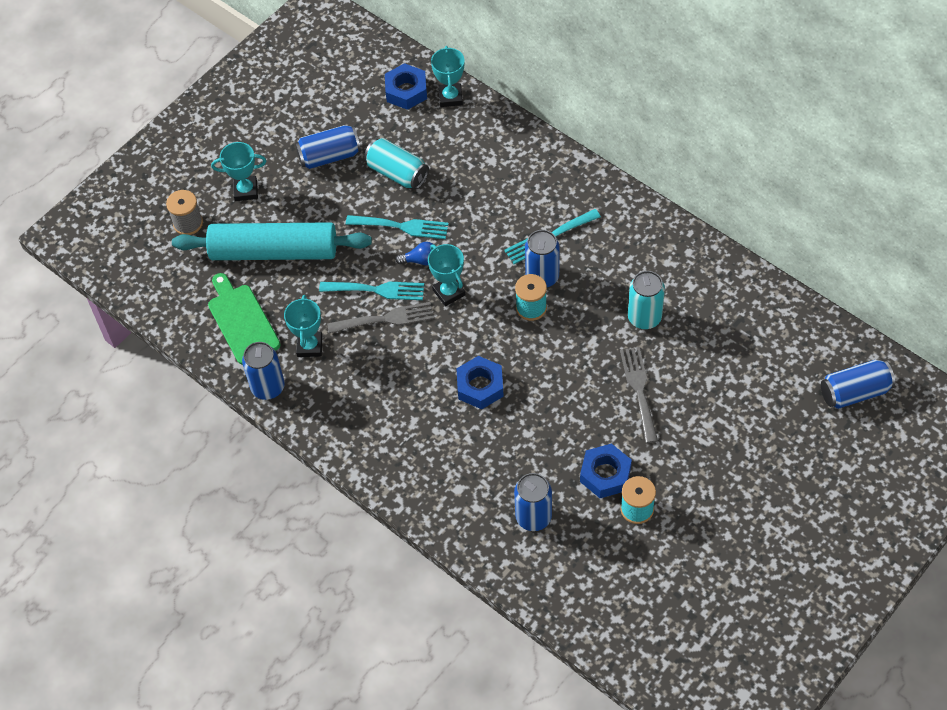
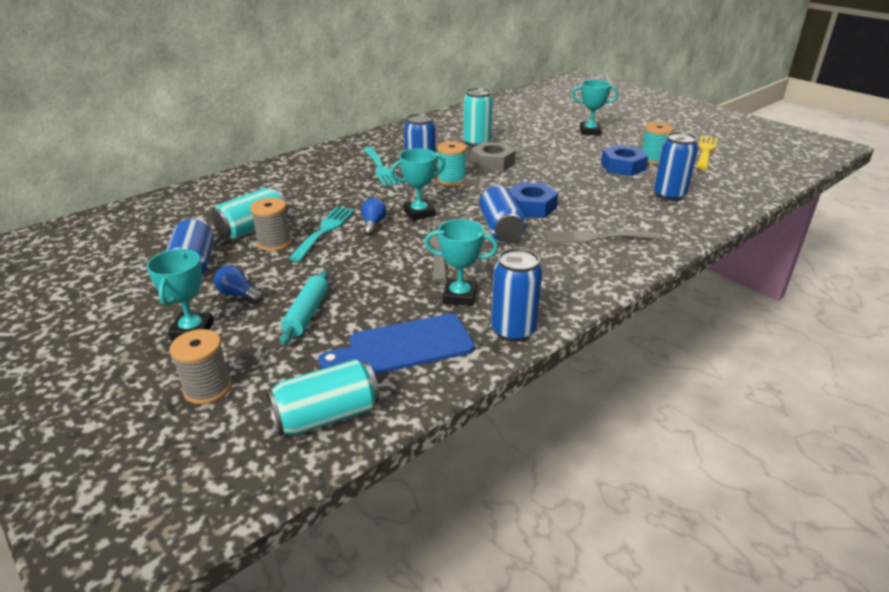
camera: 85 degrees left, 25 degrees down
turquoise rolling pin [172,222,372,260] -> turquoise rolling pin [280,270,329,345], size x0.47
green cutting board [208,273,281,365] -> blue cutting board [318,314,474,375]
turquoise fork [319,282,424,300] -> none
blue nut [385,63,427,110] -> none
turquoise trophy [431,46,464,107] -> turquoise trophy moved to [572,80,618,135]
grey fork [620,347,658,443] -> grey fork moved to [545,230,662,243]
blue can [821,360,895,409] -> blue can moved to [479,185,527,242]
none -> blue light bulb [214,265,263,303]
none -> grey spool [250,198,292,251]
none -> turquoise can [266,359,380,436]
none -> grey nut [471,142,516,171]
none -> yellow fork [697,135,718,169]

